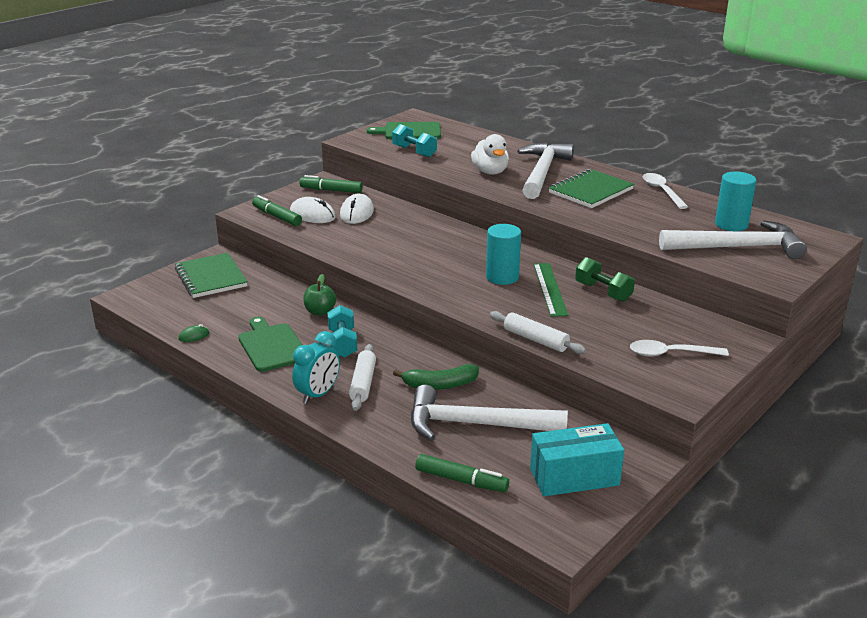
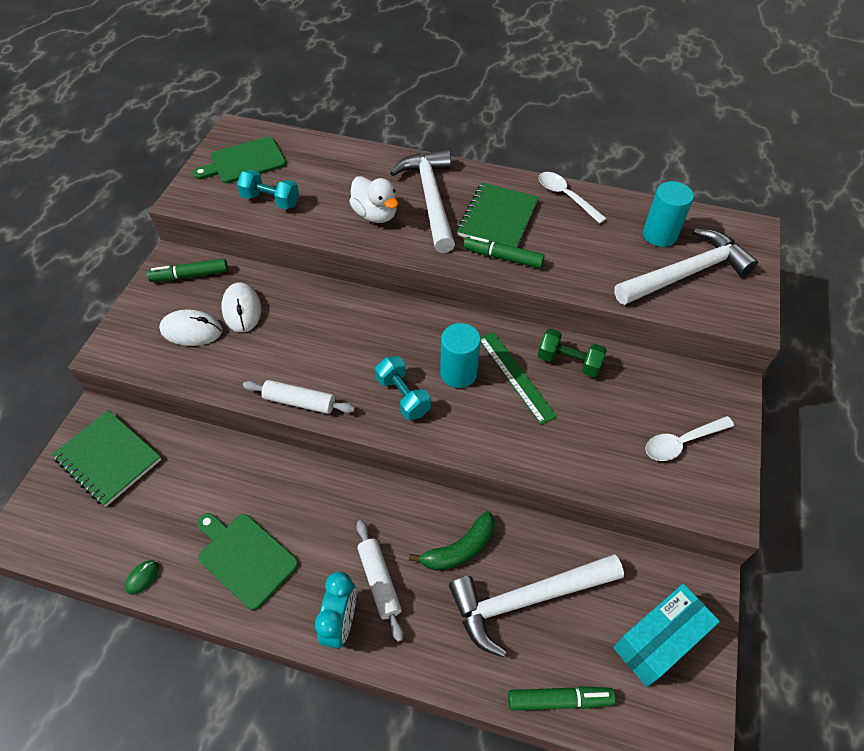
camera: 25 degrees left, 25 degrees up
green marker [252,195,302,226] -> green marker moved to [464,236,545,268]
green apple [303,274,336,315] -> none
turquoise dumbbell [327,305,357,358] -> turquoise dumbbell moved to [375,356,431,420]
white rolling pin [490,311,586,354] -> white rolling pin moved to [243,380,355,414]

